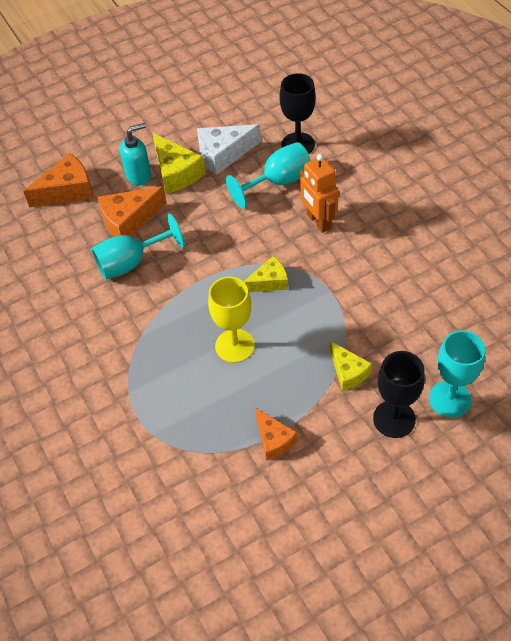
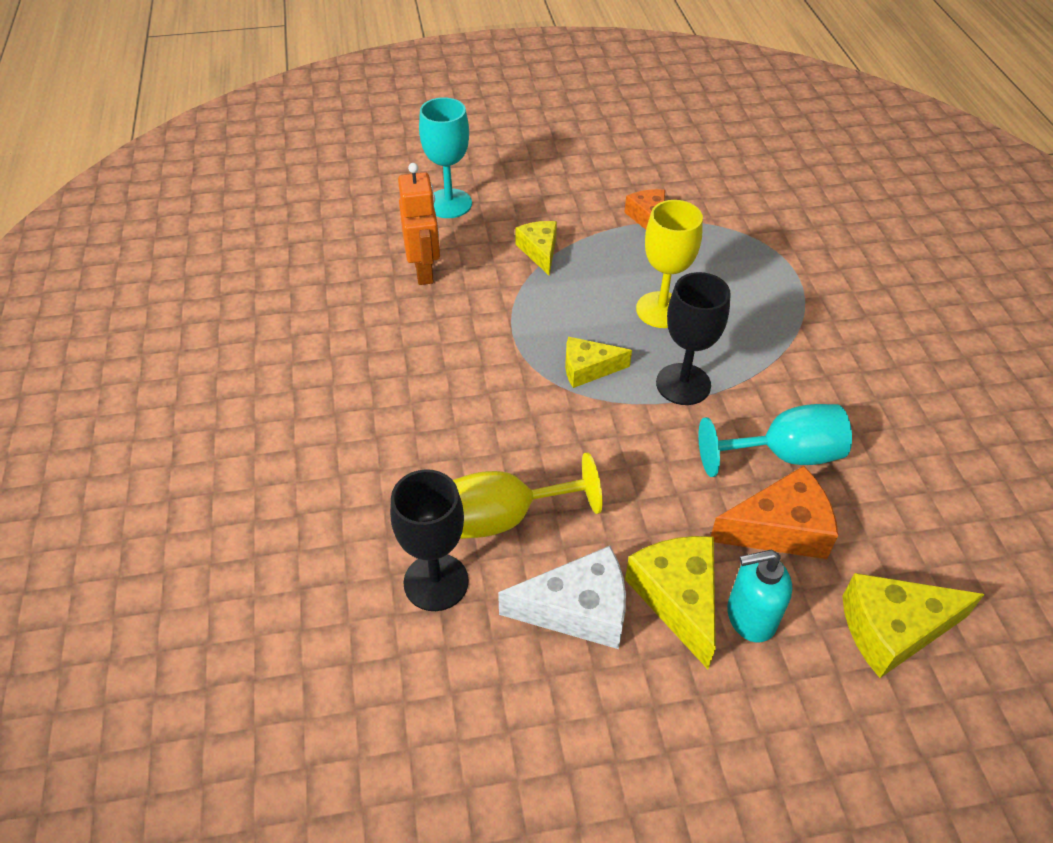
camera: 165 degrees left, 5 degrees down
orange cheese [23,153,93,207] -> yellow cheese [842,573,985,678]
turquoise goblet [226,142,311,208] -> yellow goblet [453,452,602,539]
orange robot [300,154,339,233] -> orange robot moved to [398,163,440,285]
black goblet [373,351,425,438] -> black goblet moved to [656,272,731,405]

